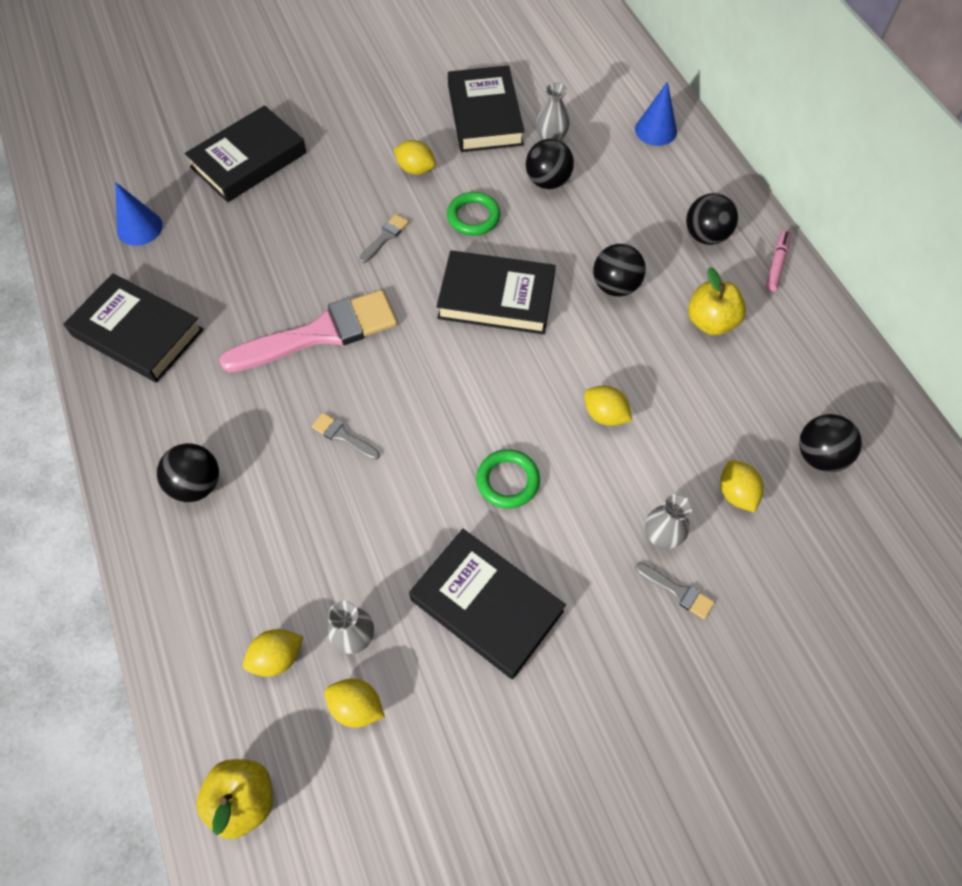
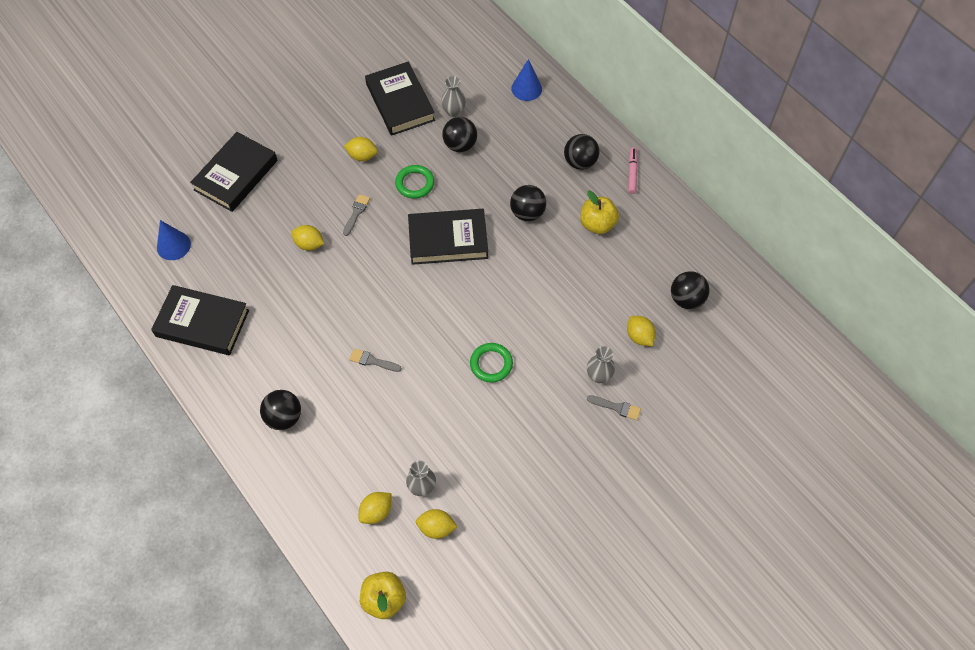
camera: 15 degrees left, 0 degrees up
pink brush [219,290,397,372] -> none
black book [409,529,566,679] -> none
yellow lemon [584,385,632,426] -> yellow lemon moved to [291,225,324,251]

